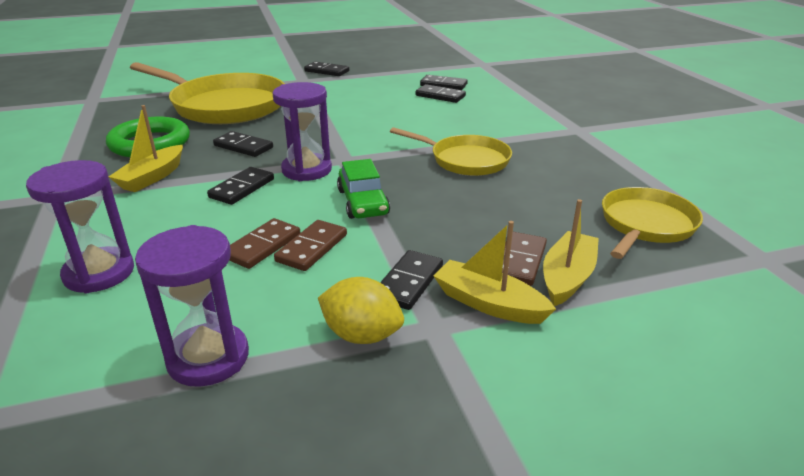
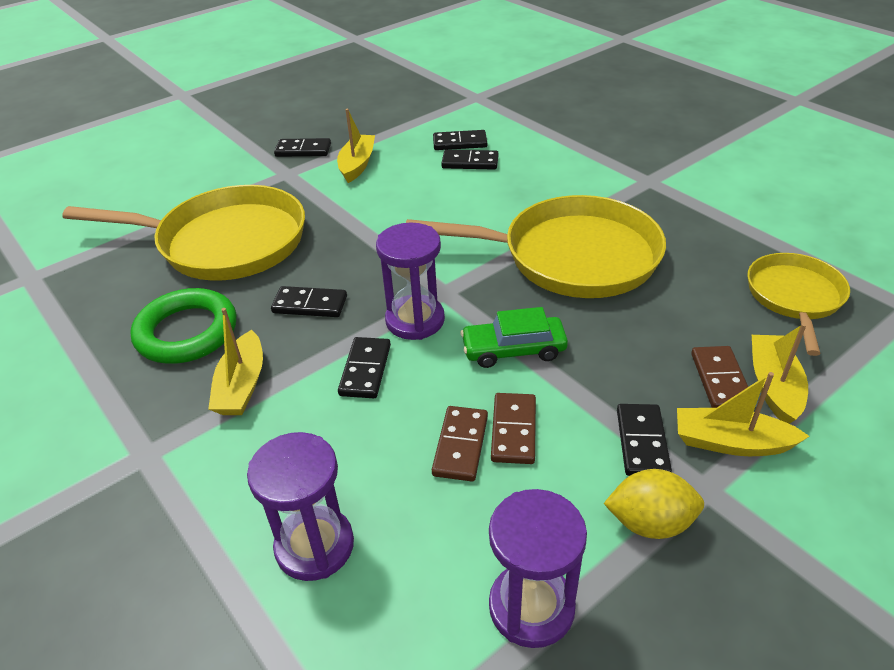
camera: 20 degrees left, 10 degrees up
green car [337,159,390,219] -> green car turned 120 degrees clockwise [461,307,568,368]
yellow pan [390,127,512,176] -> yellow pan [406,195,666,298], size x1.74
none -> yellow boat [337,109,375,183]

